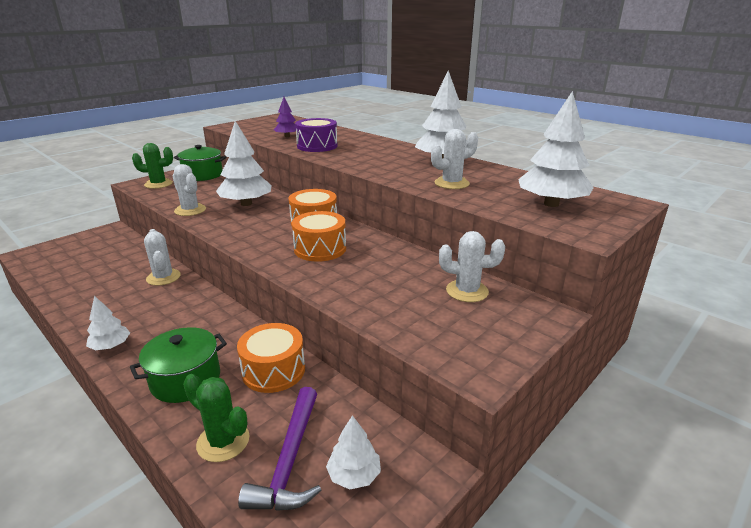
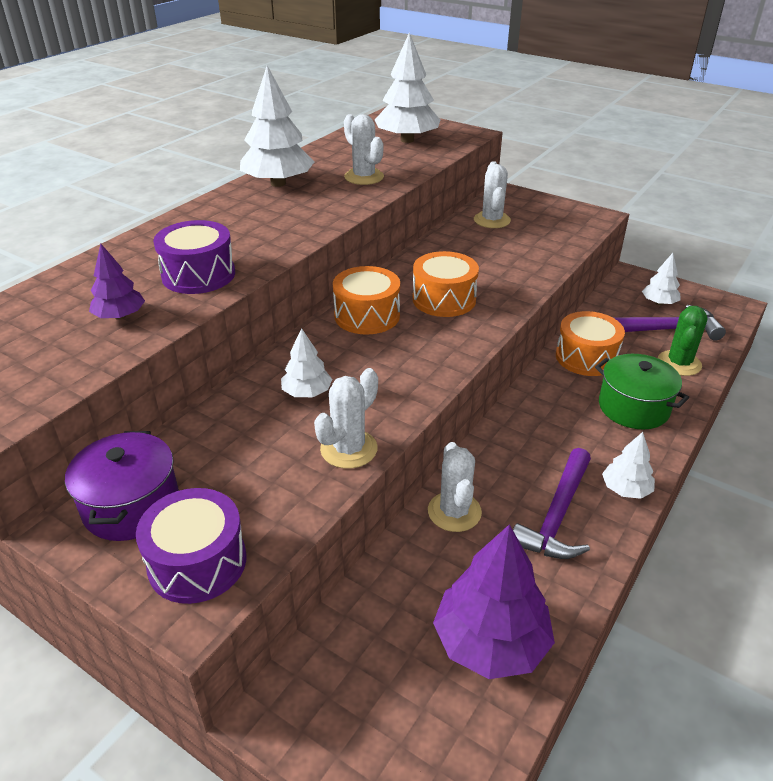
camera: 100 degrees left, 10 degrees up
green cactus [132,143,173,189] -> purple drum [136,488,246,604]
white cactus [144,229,181,286] -> white cactus turned 60 degrees counterclockwise [428,442,482,532]
green pot [174,145,226,181] -> purple pot [65,431,179,541]
white tree [216,121,272,206] -> white tree [281,328,332,397], size x0.54
none -> purple tree [433,524,555,679]
none -> purple hammer [513,448,591,559]

